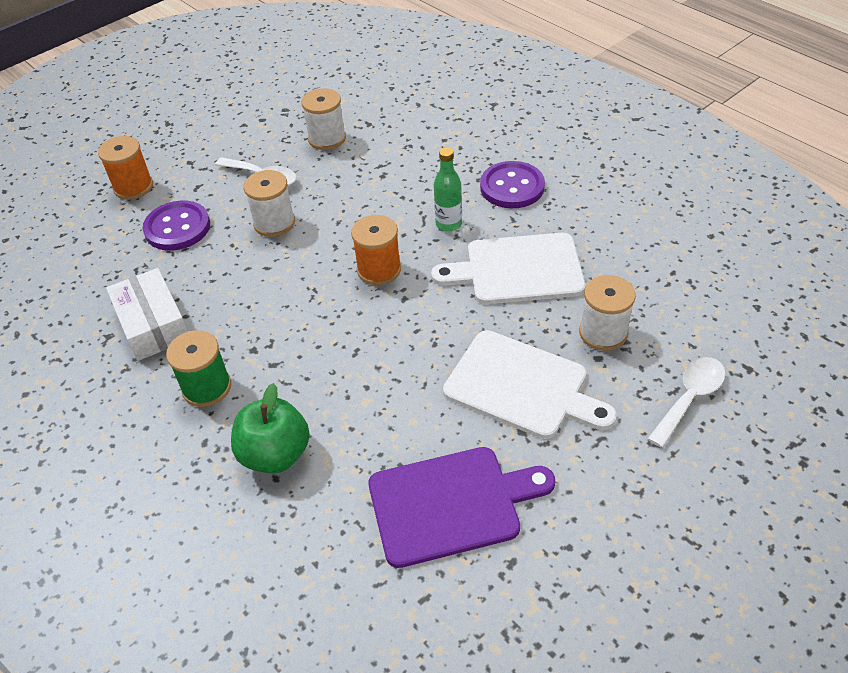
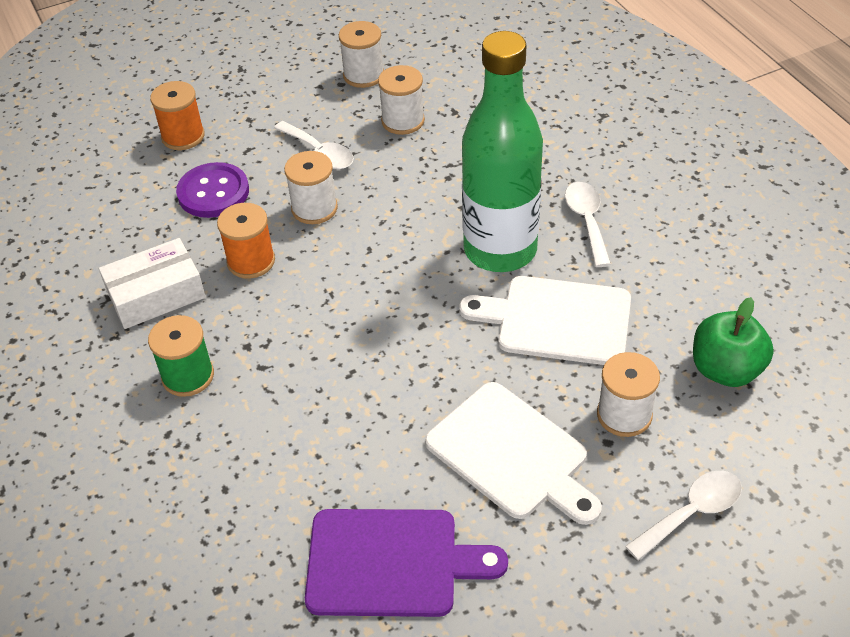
camera: 15 degrees right, 0 degrees up
white box [106,268,188,361] -> white box turned 75 degrees clockwise [99,238,206,329]
green apple [231,383,310,474] -> green apple moved to [693,297,774,387]
orange spool [351,215,401,285] -> orange spool moved to [217,203,275,279]
green bottle [434,147,462,232] -> green bottle [462,31,543,272], size x2.43
purple button [480,161,545,208] -> white spoon [565,182,611,267]
none -> white spool [339,21,384,88]

